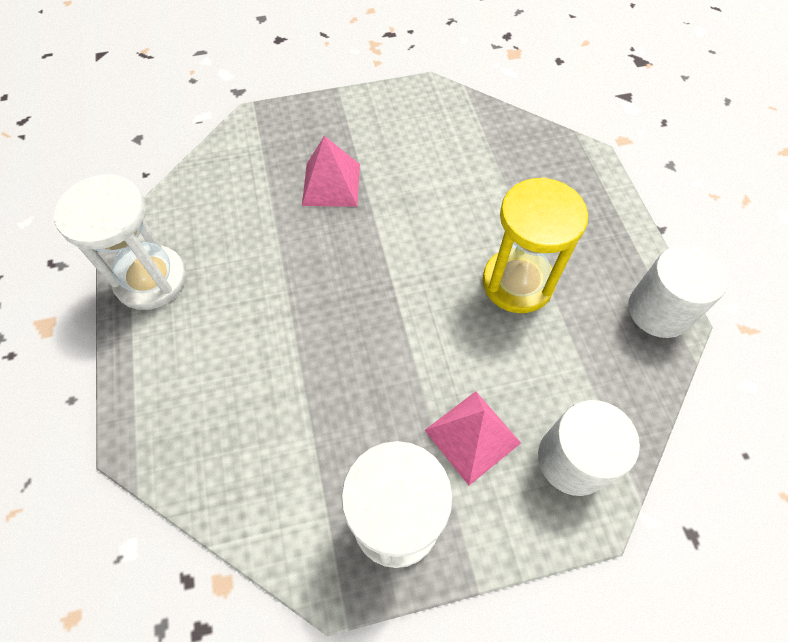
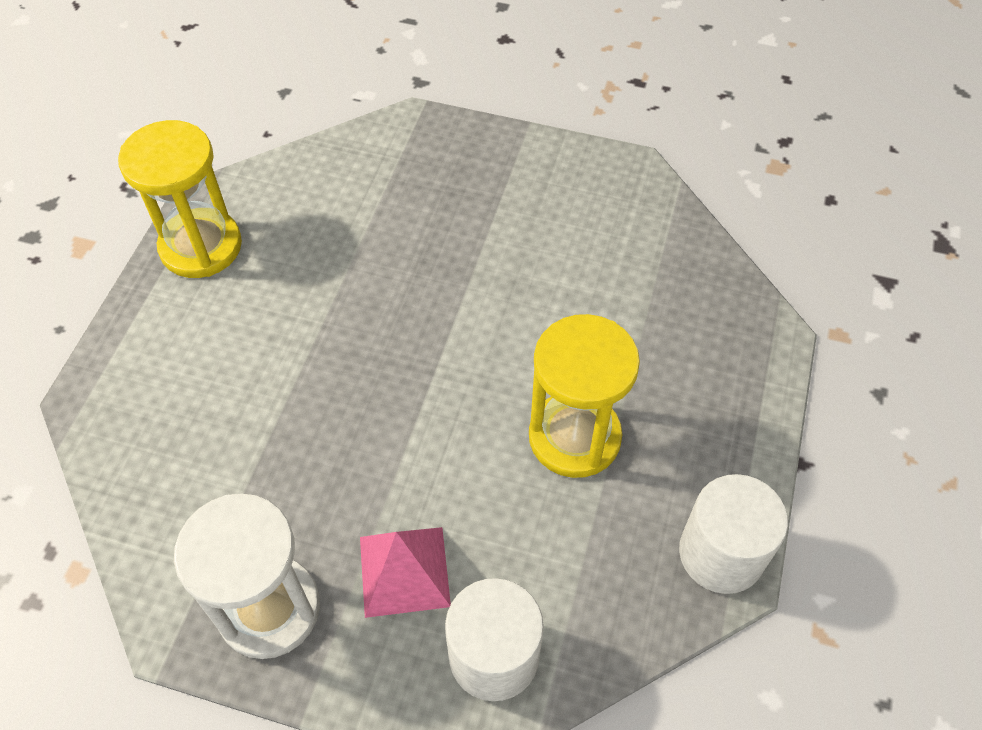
camera: 30 degrees right, 5 degrees down
white hourglass [54,174,186,310] -> yellow hourglass [118,120,242,278]
pink pyramid [302,136,360,207] -> none

